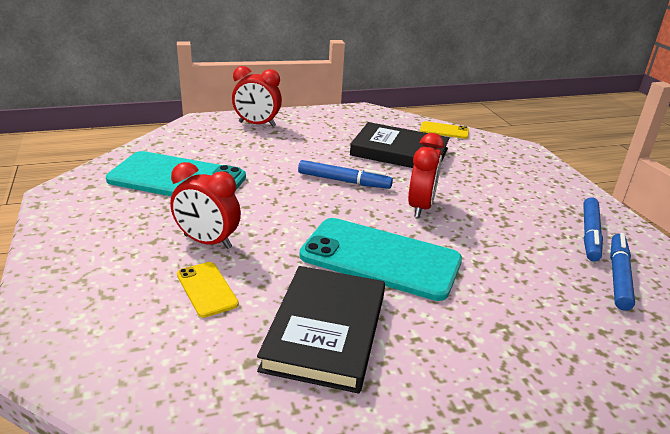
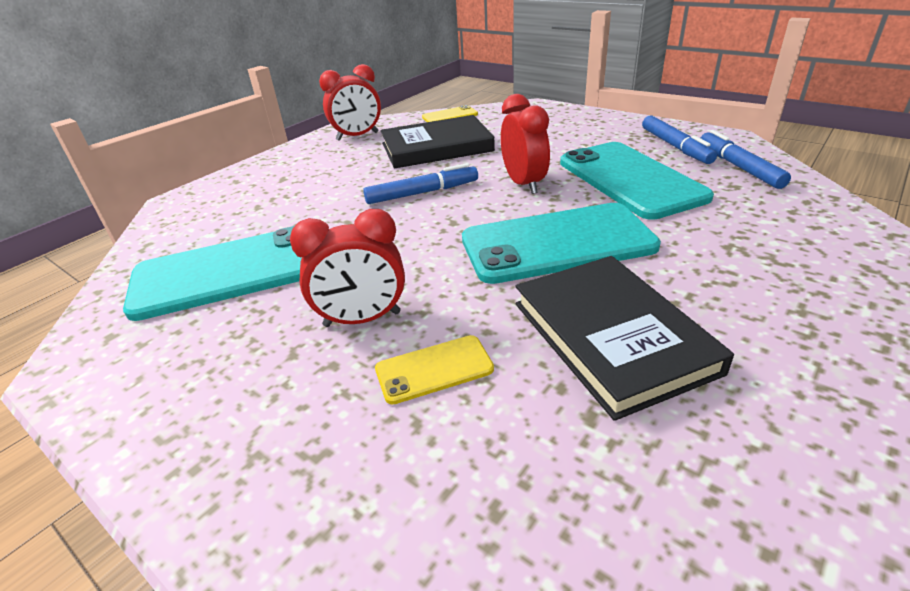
camera: 30 degrees left, 5 degrees up
yellow phone [177,262,239,318] -> yellow phone turned 45 degrees counterclockwise [375,335,494,404]
red clock [232,66,282,127] -> red clock moved to [319,64,381,141]
none -> turquoise phone [560,142,714,220]

